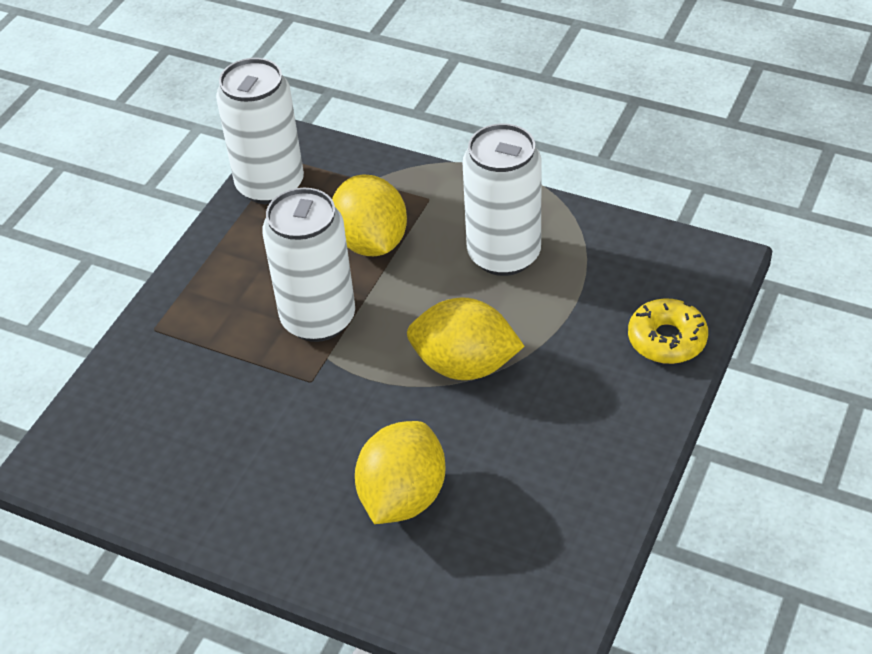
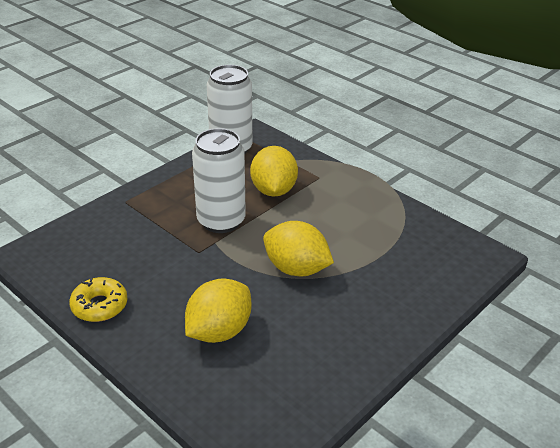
camera: 15 degrees right, 10 degrees down
white can [463,124,542,276] -> none
yellow donut [628,298,708,364] -> yellow donut moved to [69,277,128,322]

